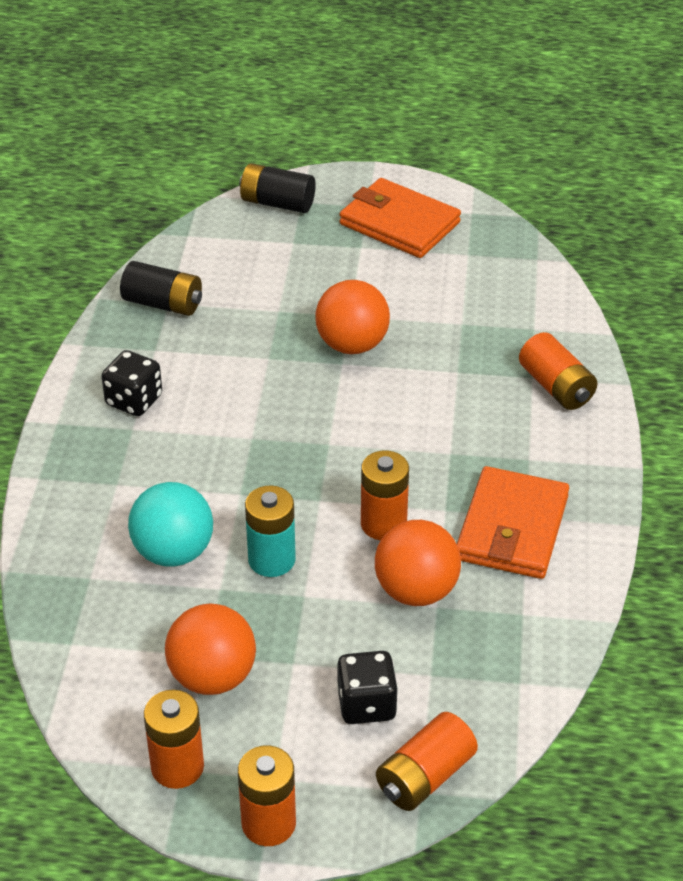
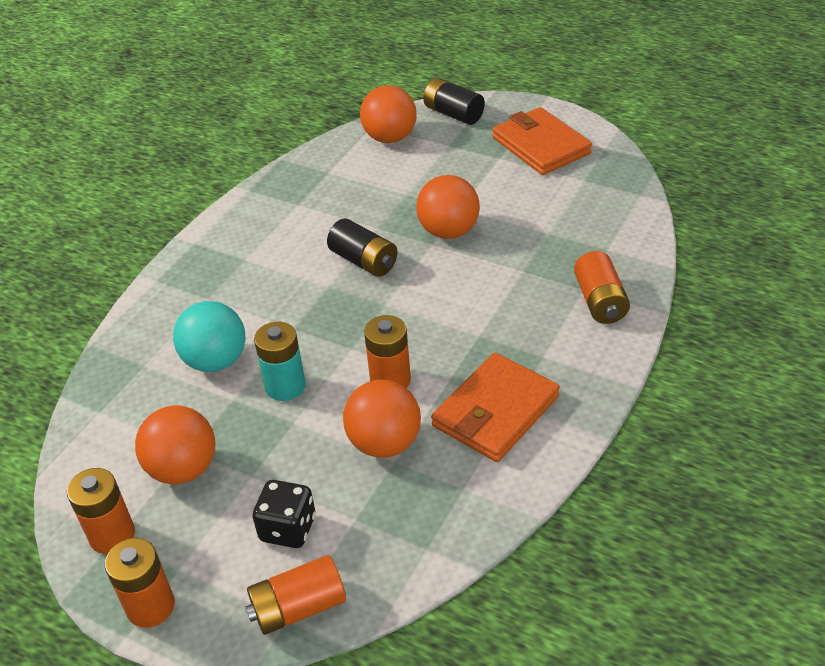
camera: 25 degrees right, 0 degrees up
black dice [101,350,162,416] -> none
black battery [120,261,202,316] -> black battery moved to [327,219,397,277]
none -> orange ball [360,85,417,143]

